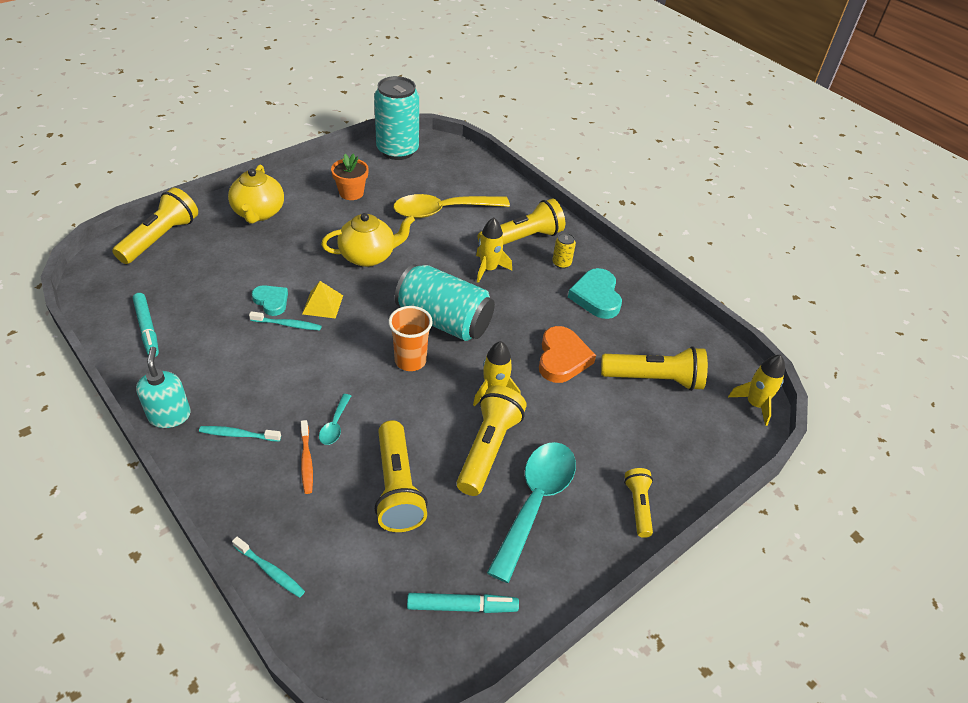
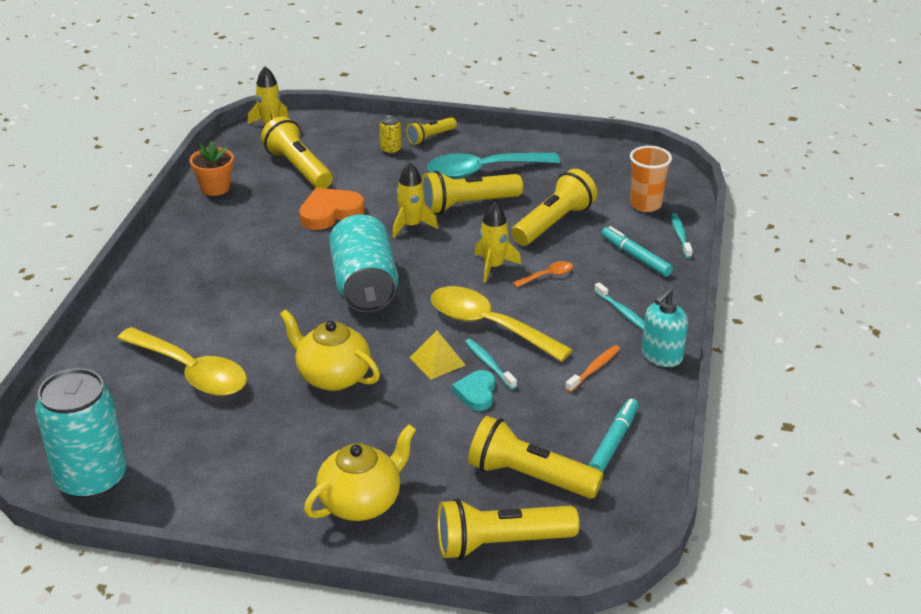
camera: 125 degrees left, 10 degrees down
orange toothbrush [301,420,313,494] -> orange toothbrush moved to [565,345,620,392]
turquoise spoon [319,394,351,445] -> orange spoon [513,261,573,288]
orange flower pot [331,153,369,200] -> orange flower pot moved to [190,141,234,196]
orange cup [388,306,433,371] -> orange cup moved to [630,146,672,212]
turquoise marker [407,593,519,613] -> turquoise marker moved to [601,226,673,277]
yellow rocket [476,218,512,283] -> yellow rocket moved to [475,202,521,283]
yellow flashlight [478,199,565,245] -> yellow flashlight moved to [468,416,603,499]
yellow can [552,233,576,269] -> yellow can moved to [380,115,401,154]
turquoise heart [568,268,622,319] -> none
none -> yellow spoon [431,286,573,362]

